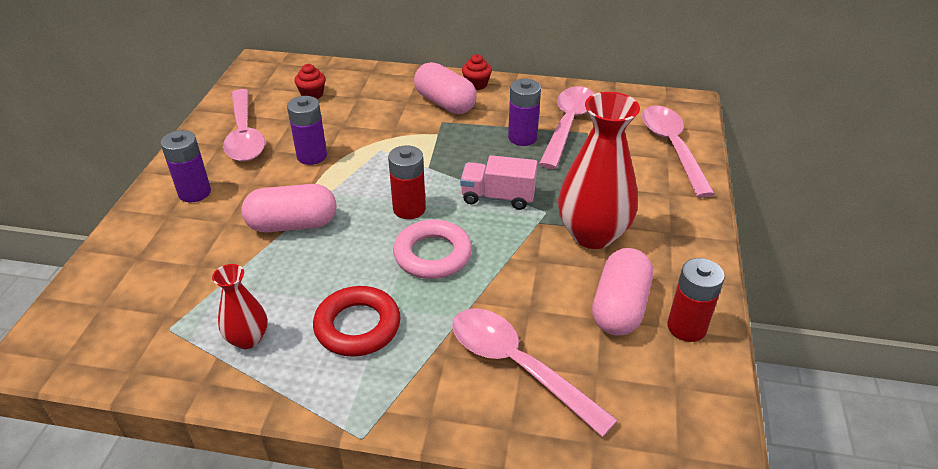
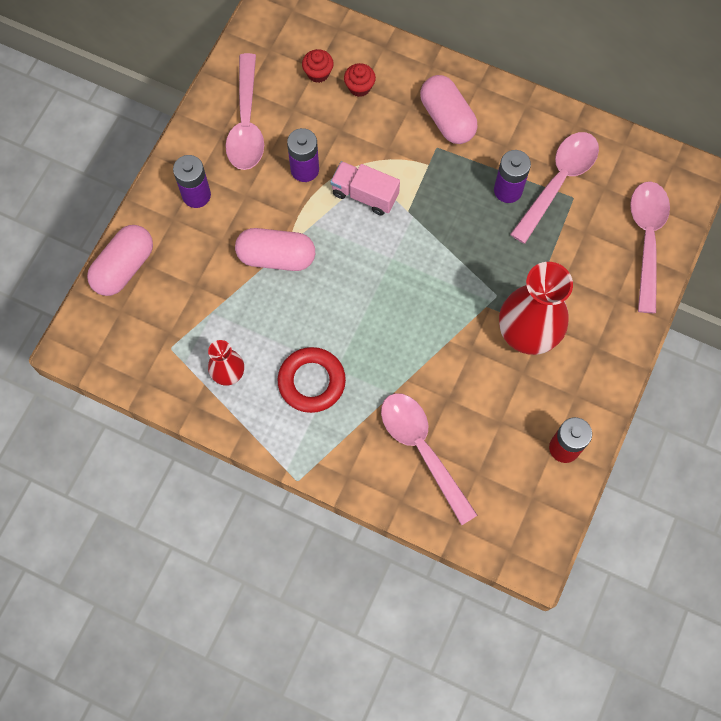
camera: 15 degrees right, 30 degrees up
red battery [388,145,426,219] -> none
pink ring [393,219,472,279] -> none
pink truck [460,155,537,210] -> pink truck moved to [330,161,400,215]
red cupcake [462,54,492,90] -> red cupcake moved to [344,63,376,97]
pink capsule [592,248,653,336] -> pink capsule moved to [87,225,153,296]

